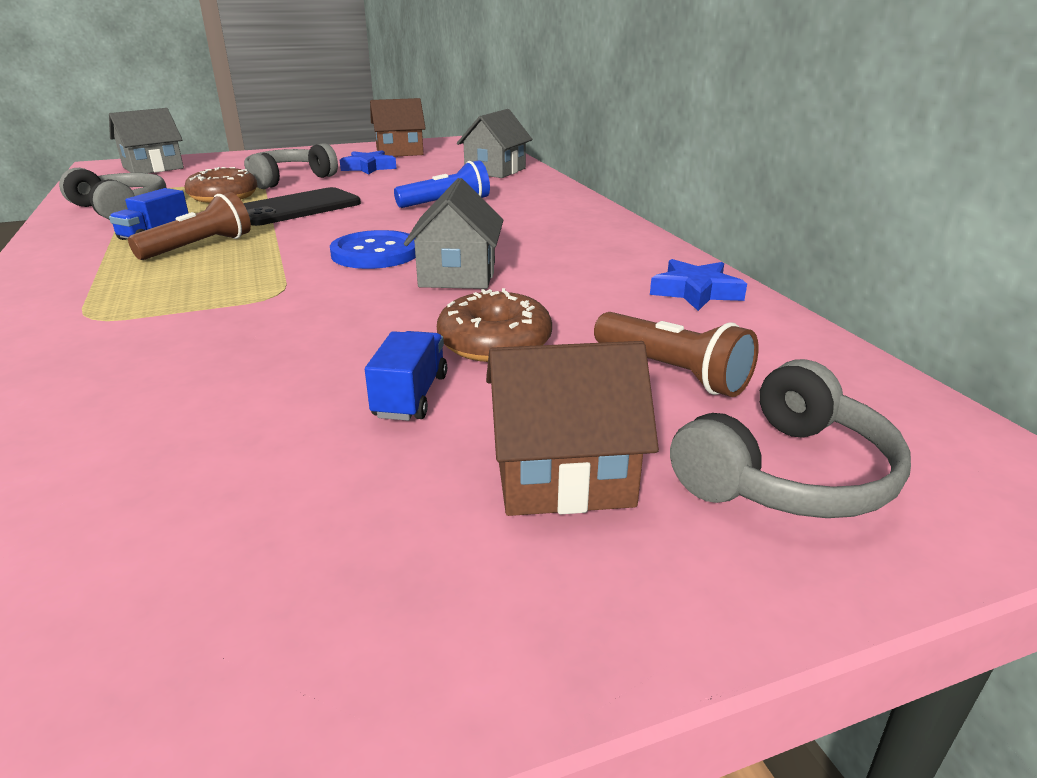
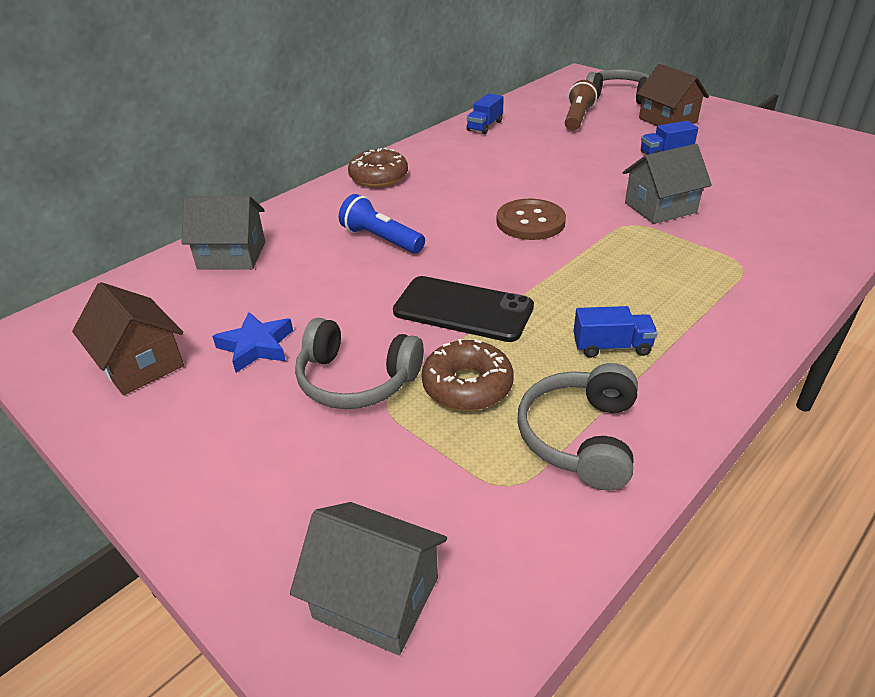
camera: 115 degrees left, 10 degrees up
brown flashlight [128,192,251,260] -> none
blue button [330,230,416,269] -> brown button [496,199,566,240]
grey house [404,178,503,289] -> grey house moved to [623,144,712,224]
brown donut [437,288,552,362] -> brown donut moved to [348,148,408,187]
blue star [650,259,747,311] -> blue truck [466,93,504,134]

